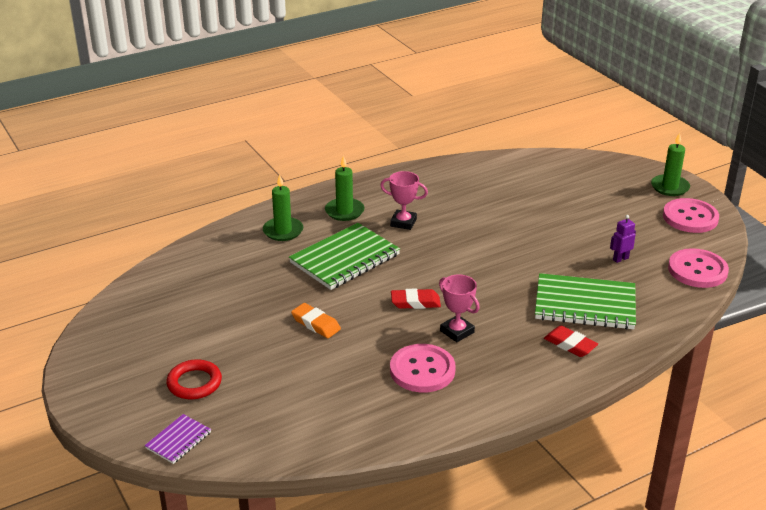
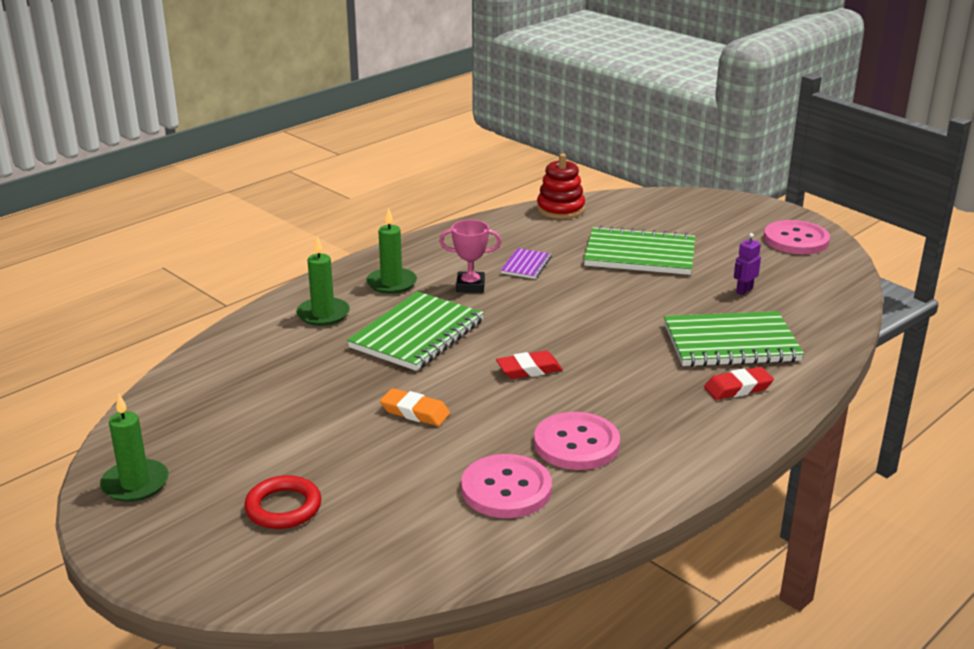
camera: 15 degrees left, 5 degrees down
purple notebook [145,414,211,464] -> purple notebook moved to [501,248,552,279]
pink trophy [439,274,480,342] -> none
red eraser [544,326,598,357] -> red eraser turned 45 degrees counterclockwise [704,367,774,400]
green candle [651,132,690,196] -> green candle moved to [100,394,169,502]
pink button [668,248,729,288] -> pink button moved to [461,454,552,518]
none -> red stacking toy [537,153,585,219]
none -> green notebook [584,226,695,275]

